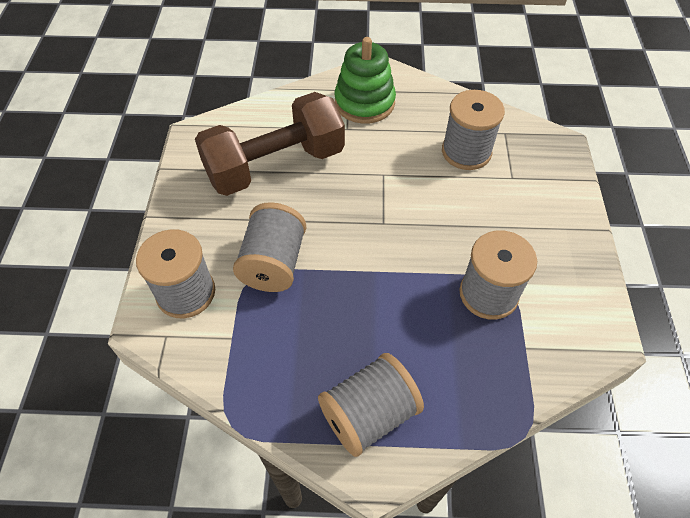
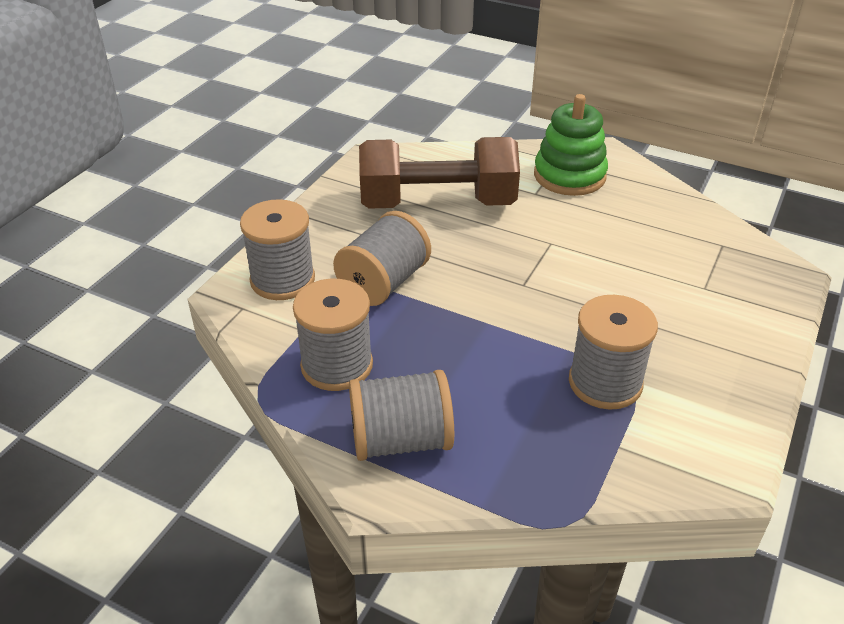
camera: 25 degrees right, 15 degrees down
grey spool [442,90,505,170] -> grey spool moved to [293,279,373,391]

